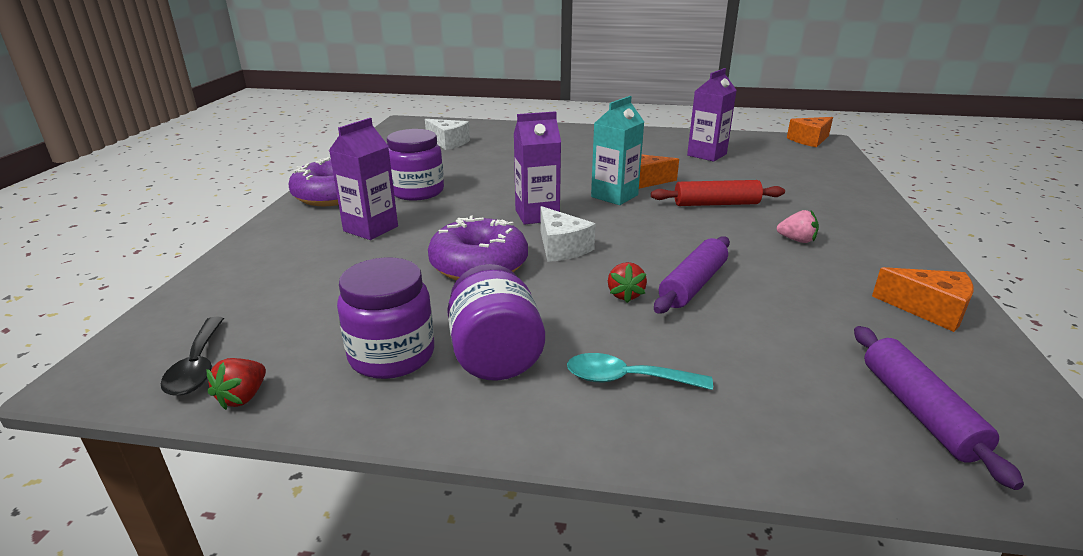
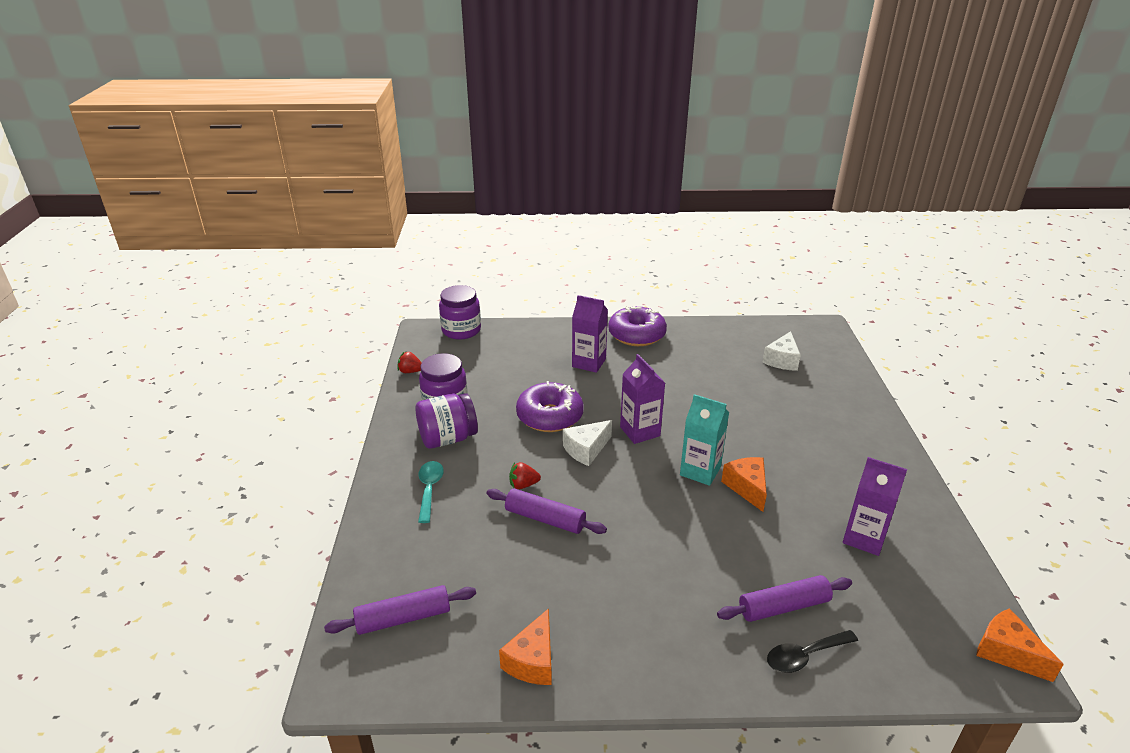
camera: 80 degrees right, 5 degrees up
black spoon [161,317,224,396] -> black spoon moved to [767,630,858,673]
purple jar [387,129,444,201] -> purple jar moved to [439,285,481,340]
red rolling pin [651,180,785,206] -> none
pink strawberry [777,210,819,243] -> none
none -> purple rolling pin [717,575,852,622]

